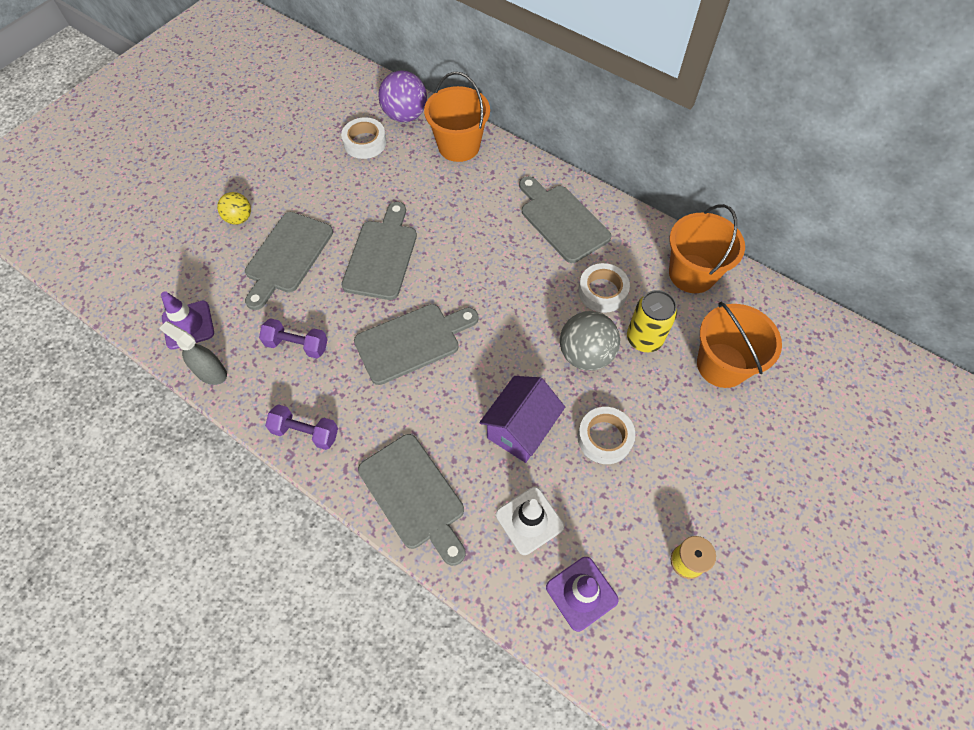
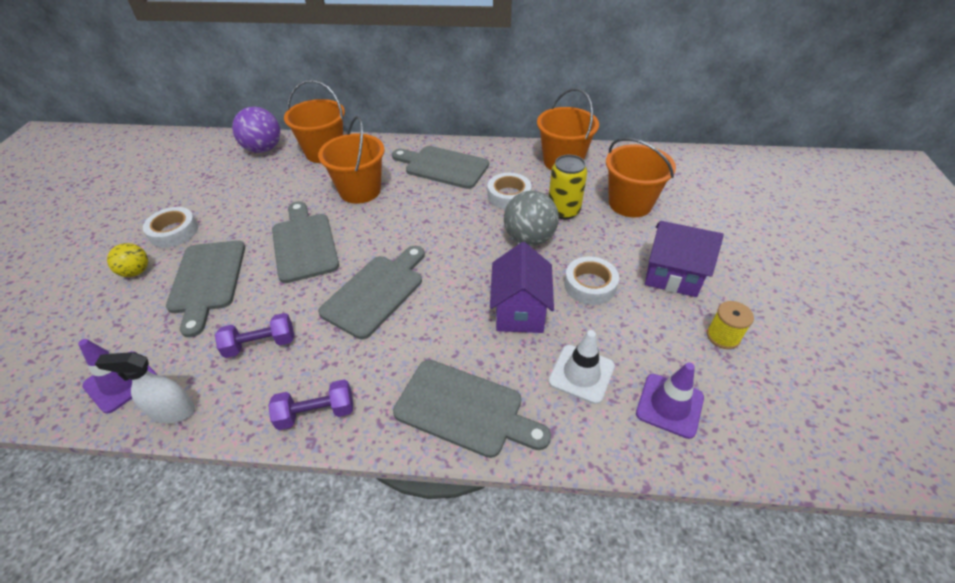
camera: 30 degrees left, 15 degrees down
grey spray bottle [160,321,227,385] -> white spray bottle [95,352,195,424]
white tape [341,117,387,159] -> white tape moved to [143,207,198,248]
none -> orange bucket [318,116,385,204]
none -> purple house [645,221,724,297]

